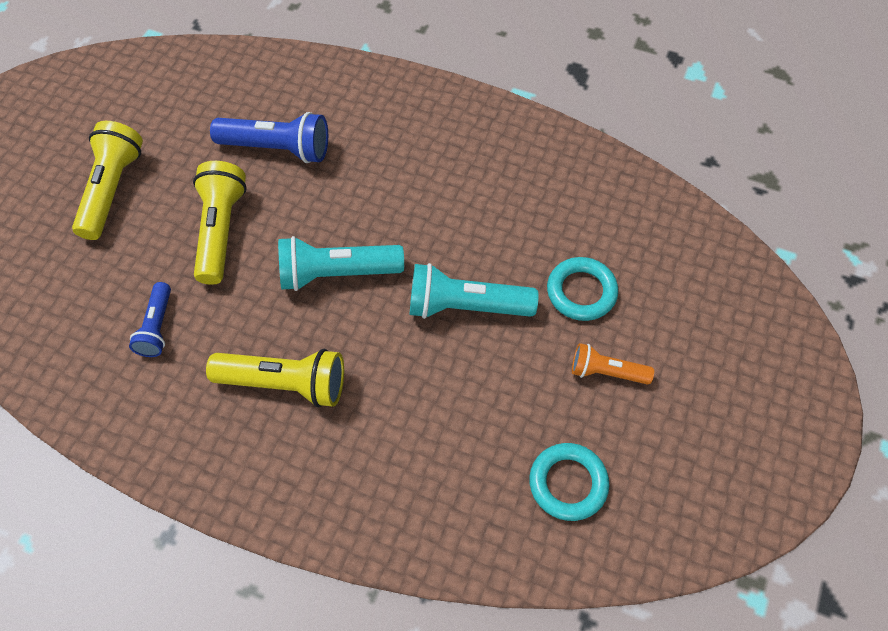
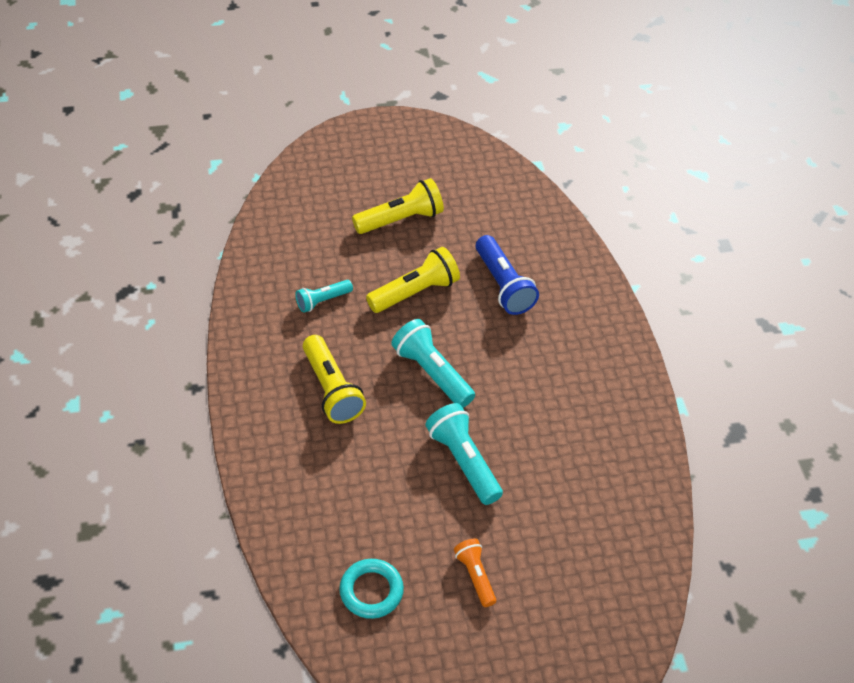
camera: 55 degrees right, 10 degrees down
blue flashlight [129,282,171,357] -> turquoise flashlight [295,280,353,313]
turquoise ring [547,257,618,321] -> none

